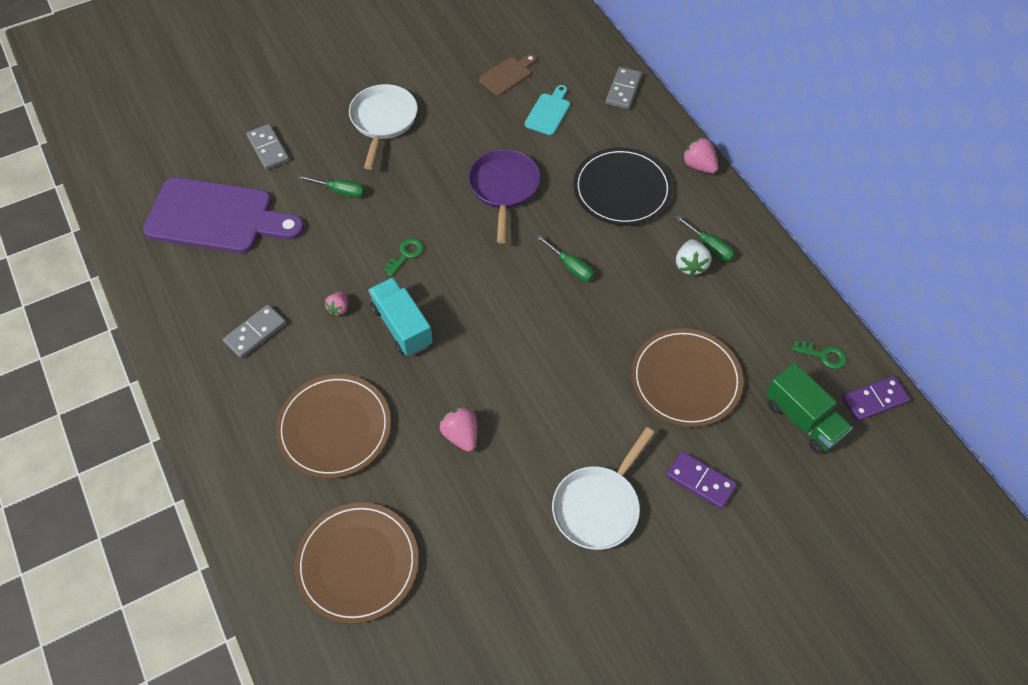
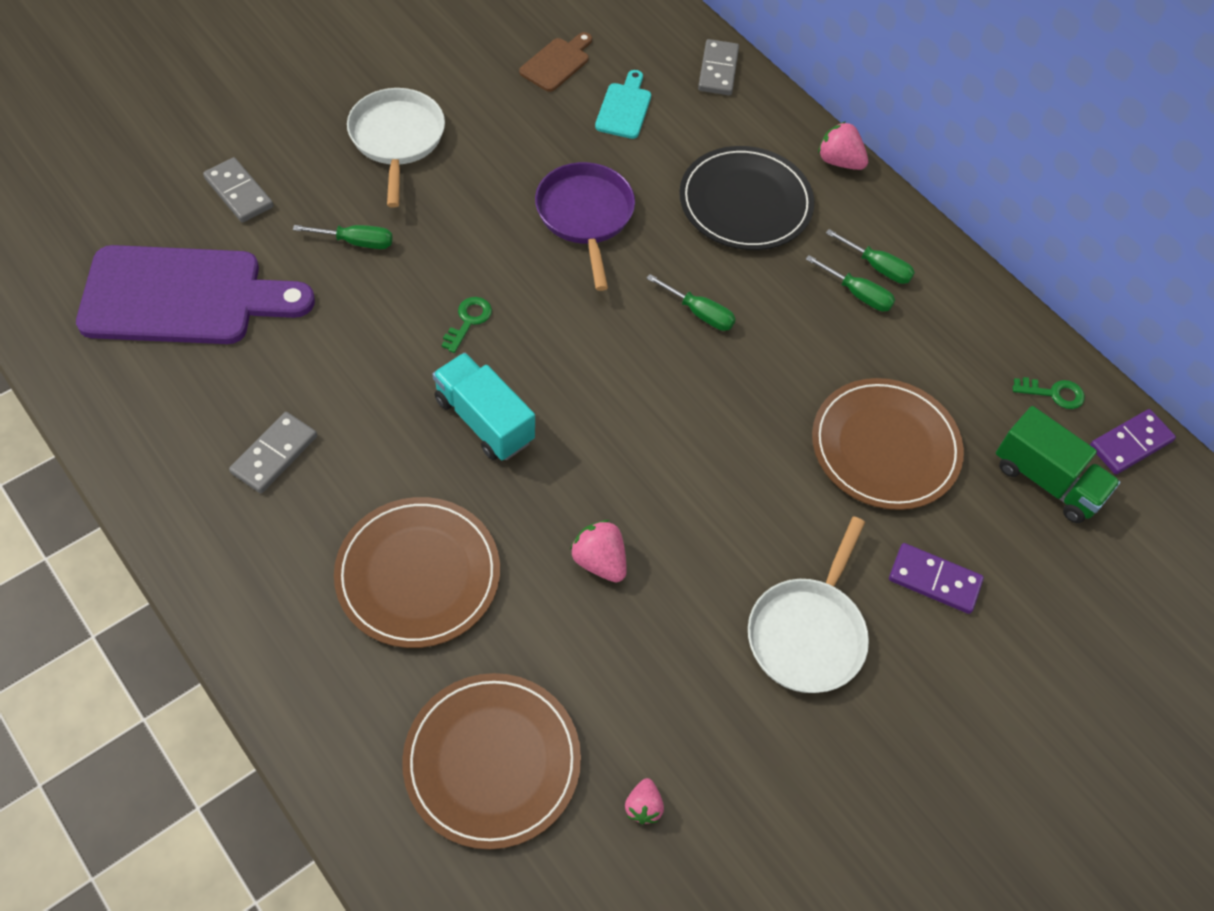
camera: 15 degrees left, 0 degrees up
pink strawberry [325,292,348,316] -> pink strawberry moved to [625,778,664,824]
white strawberry [676,239,711,277] -> green screwdriver [806,255,895,311]

